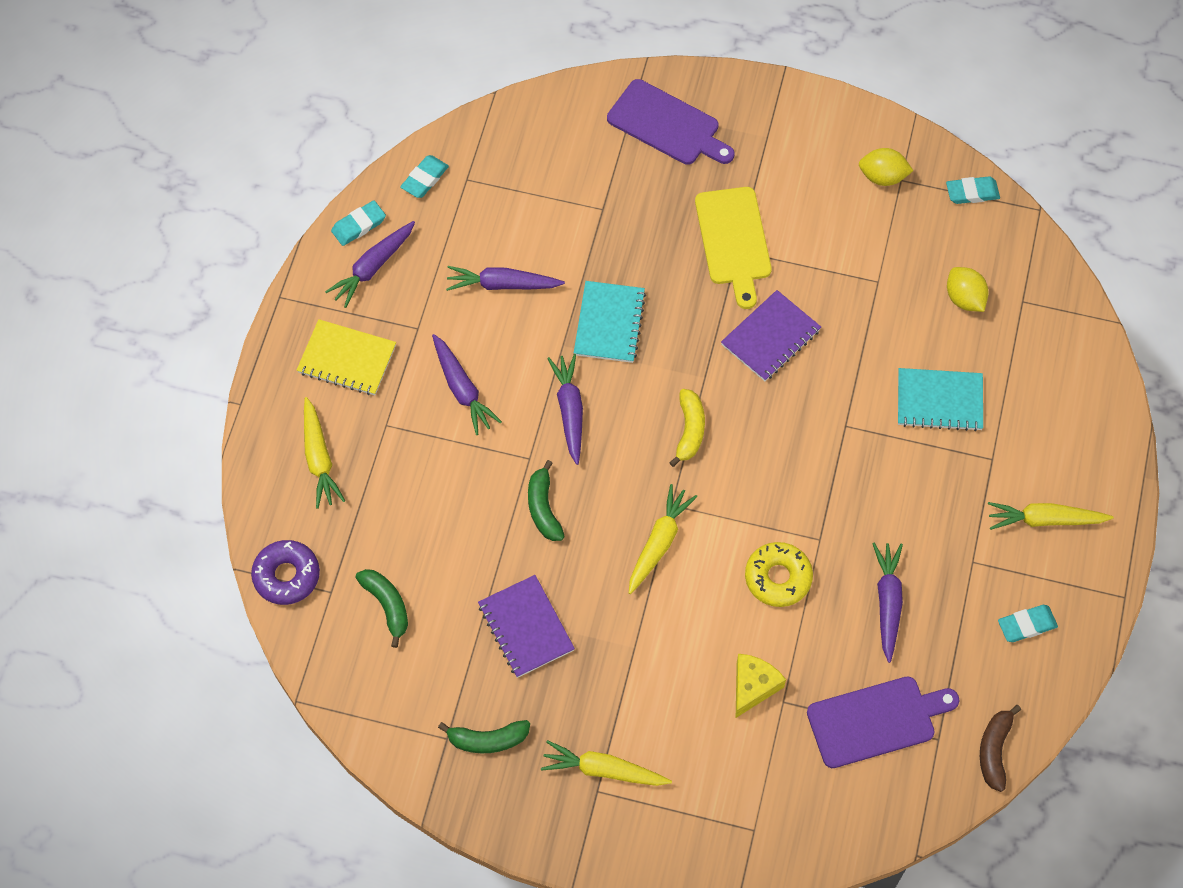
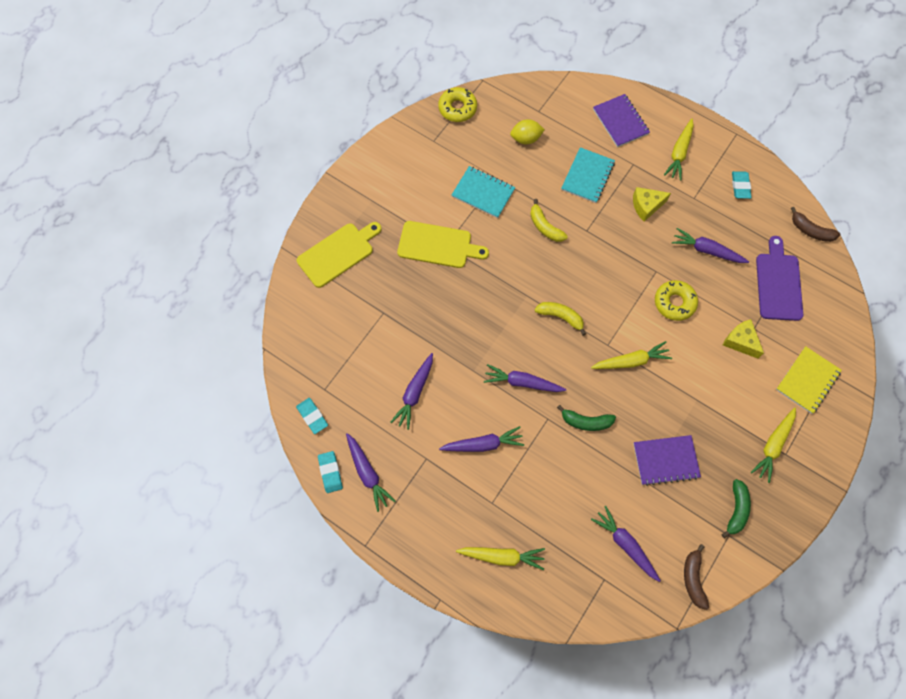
camera: 70 degrees left, 5 degrees up
purple donut [251,540,320,605] -> none
yellow notebook [297,319,396,395] -> yellow notebook moved to [776,346,842,414]
green banana [356,569,408,648] -> purple carrot [591,506,661,582]
turquoise notebook [574,281,646,363] -> turquoise notebook moved to [452,166,515,218]
purple cutting board [607,79,735,165] -> yellow cutting board [297,222,381,288]
yellow carrot [629,484,697,594] -> yellow carrot turned 120 degrees clockwise [591,341,672,369]
purple notebook [721,290,821,381] -> purple notebook moved to [593,94,650,147]
yellow lemon [859,148,913,186] -> none
turquoise eraser [946,176,1000,204] -> yellow donut [438,87,477,122]
none -> yellow banana [530,199,568,242]
none -> yellow cheese [633,187,671,222]
none -> brown banana [684,544,709,610]

